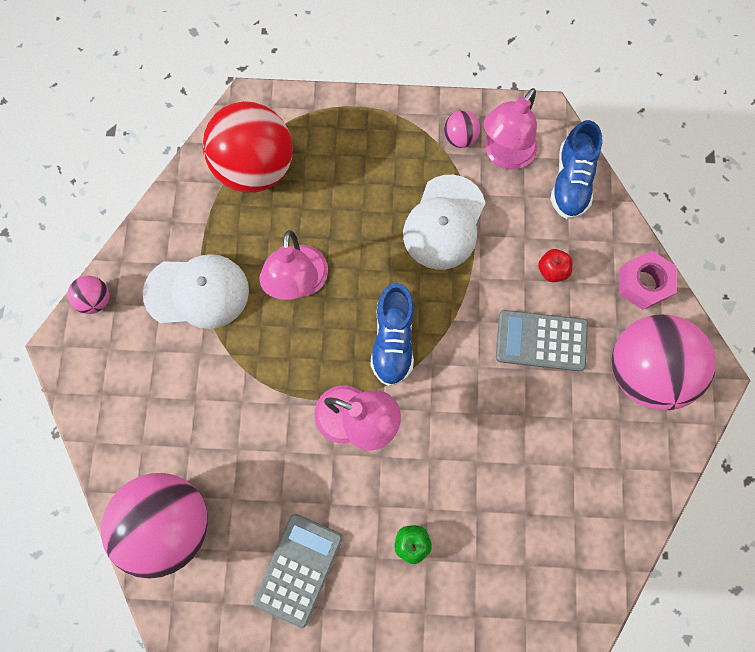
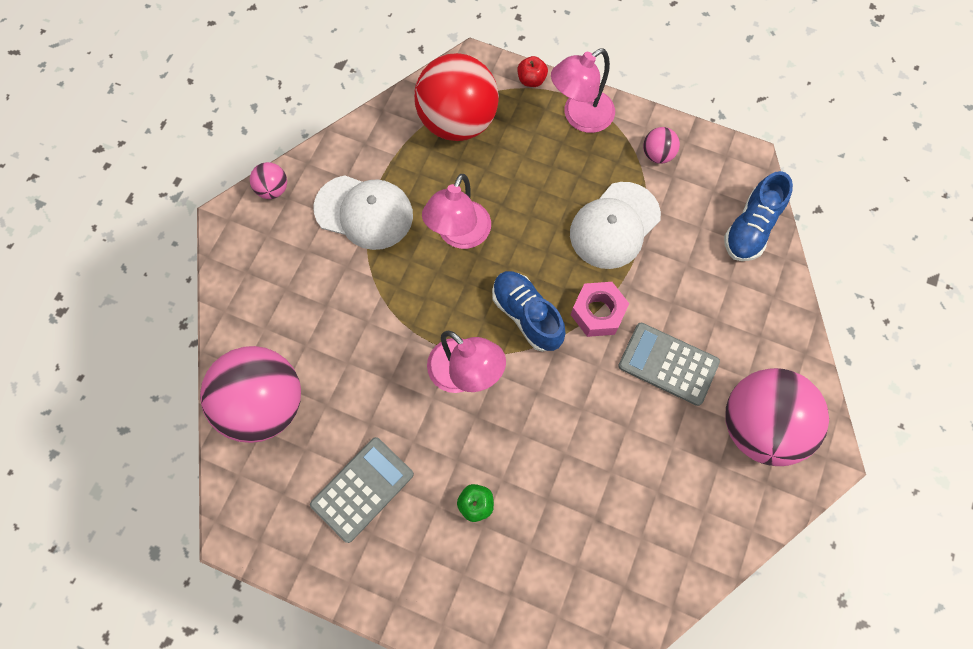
camera: 20 degrees right, 5 degrees down
blue shoe [370,283,414,386] -> blue shoe turned 120 degrees clockwise [492,271,566,352]
pink lamp [483,88,537,170] -> pink lamp moved to [551,48,615,133]
red apple [538,249,573,282] -> red apple moved to [517,56,548,87]
pink nut [619,251,677,310] -> pink nut moved to [571,282,629,337]

